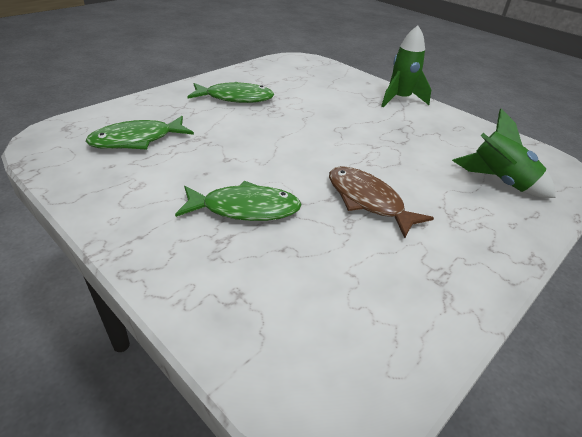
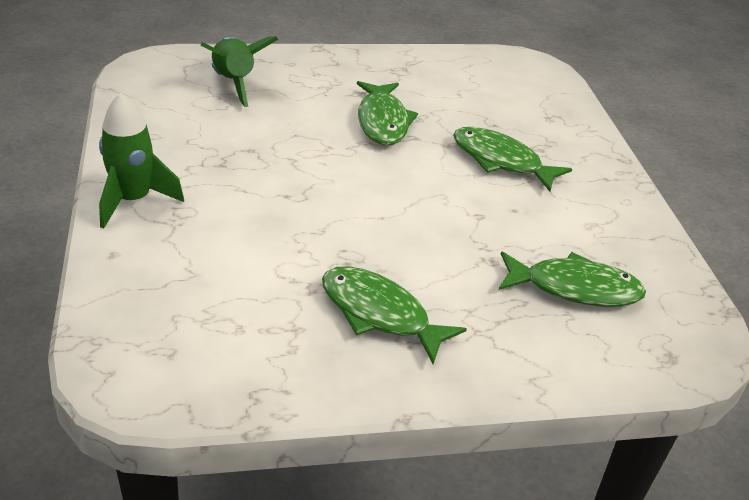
camera: 145 degrees left, 0 degrees up
brown fish [329,166,434,238] -> green fish [357,81,418,145]

